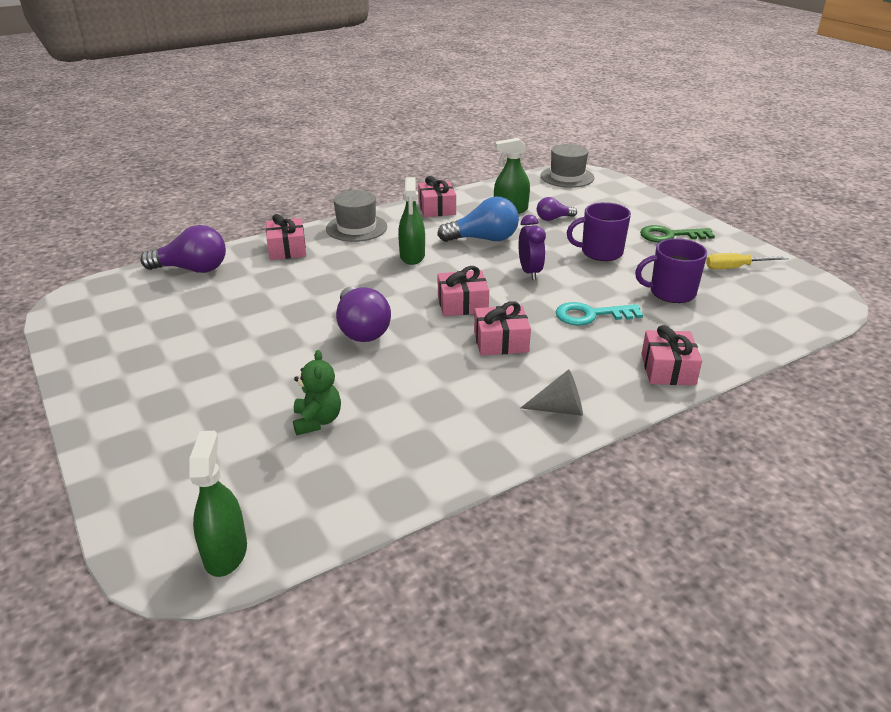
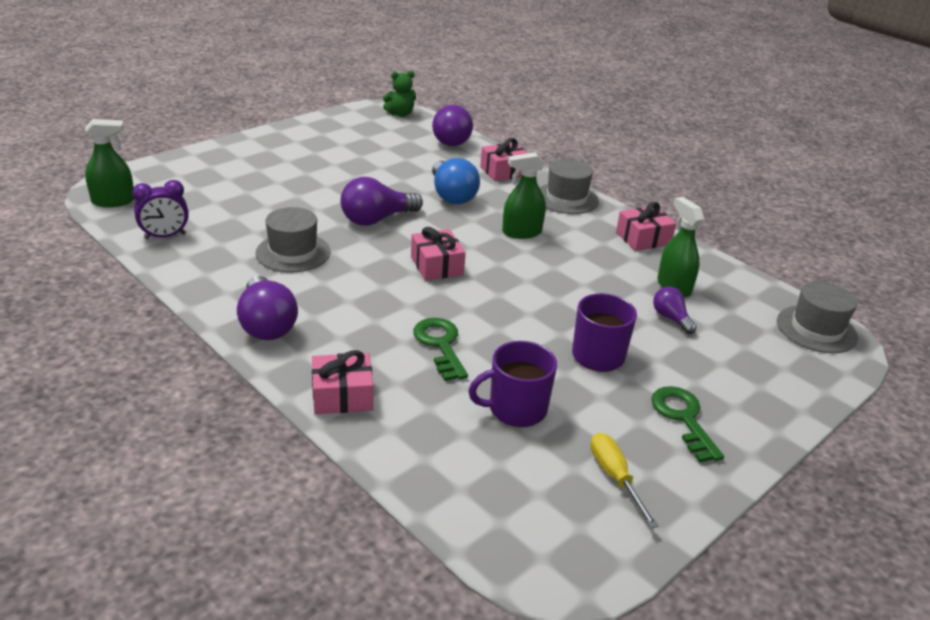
camera: 75 degrees right, 0 degrees up
green teddy bear [293,350,341,435] -> green teddy bear moved to [383,71,416,117]
blue light bulb [437,196,519,242] -> blue light bulb moved to [432,158,480,204]
pink gift [474,301,531,355] -> none
purple clock [519,215,546,280] -> purple clock moved to [132,180,189,239]
grey cone [521,369,583,416] -> purple light bulb [237,276,298,340]
turquoise key [556,302,643,326] -> green key [413,318,468,381]
purple mug [635,238,707,303] -> purple mug turned 90 degrees counterclockwise [468,341,557,427]
none -> grey hat [255,207,331,272]

